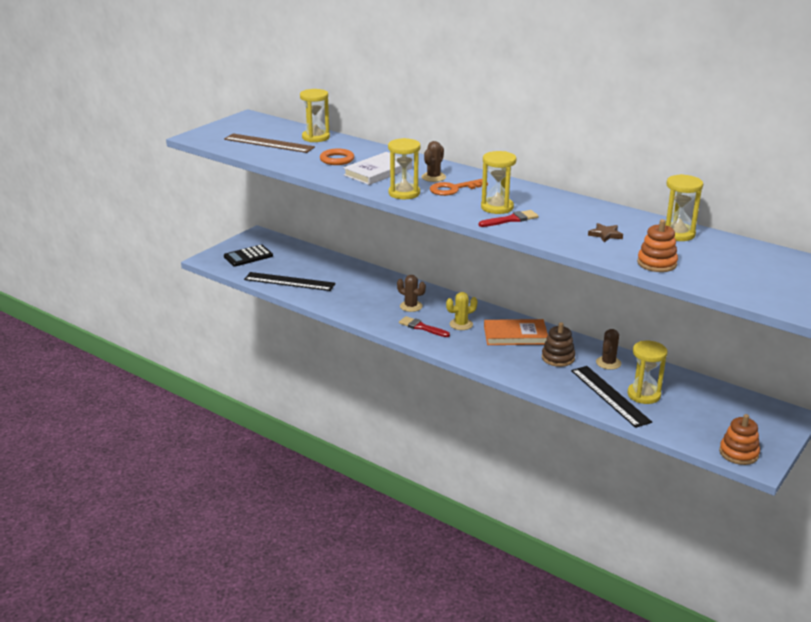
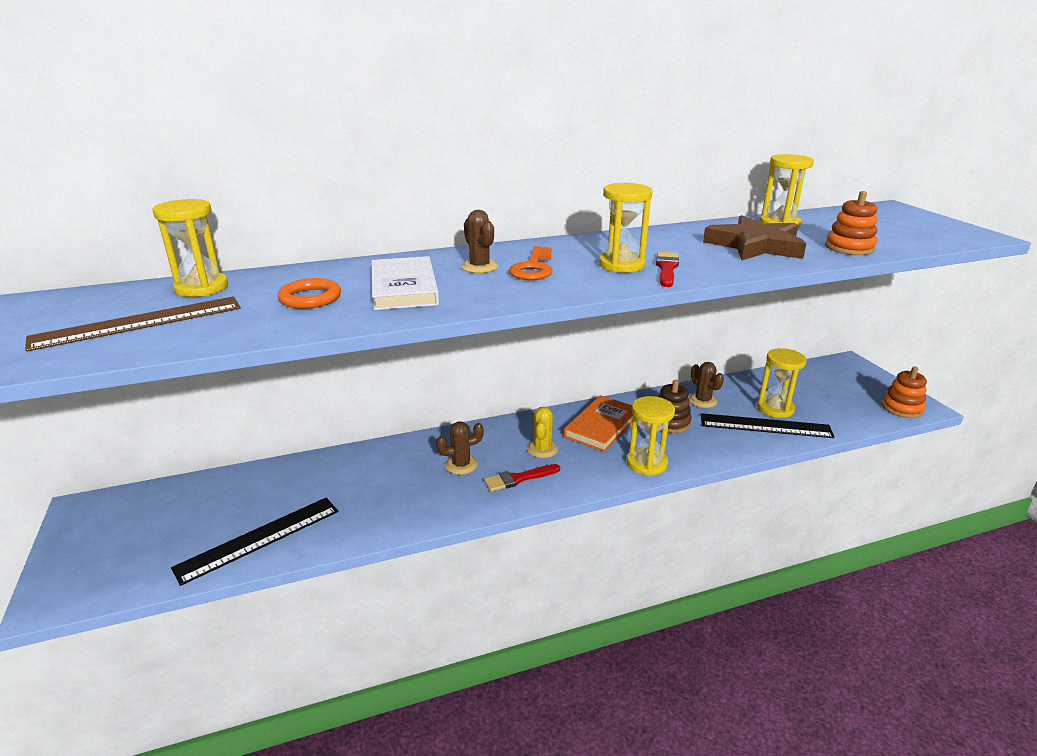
camera: 55 degrees left, 0 degrees up
black calculator [224,245,273,267] -> none
yellow hourglass [388,138,421,199] -> yellow hourglass moved to [627,396,675,476]
brown star [588,223,623,242] -> brown star [703,215,806,260], size x2.31

